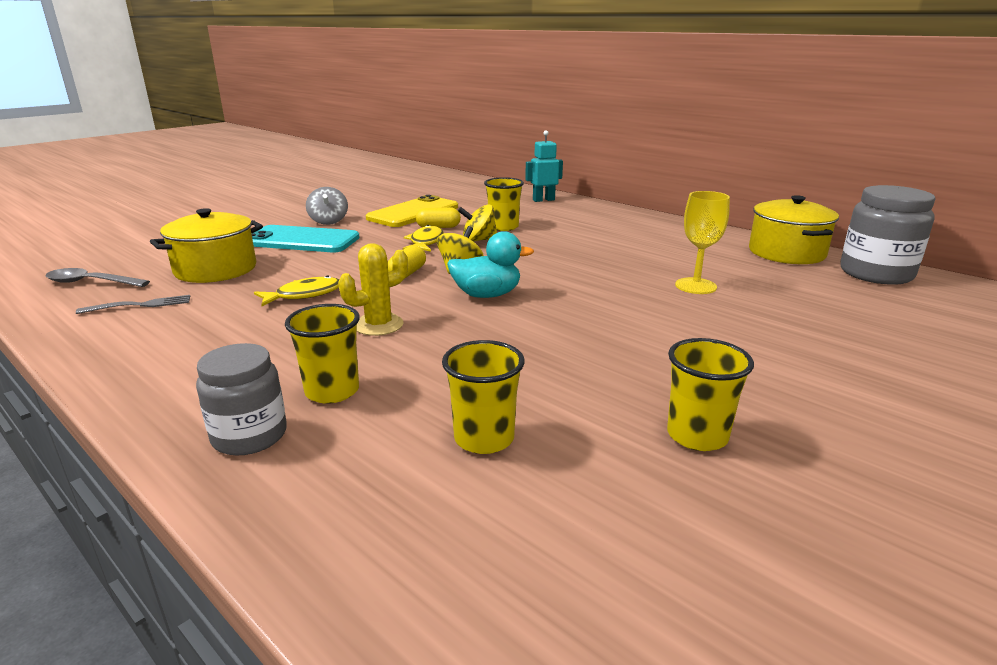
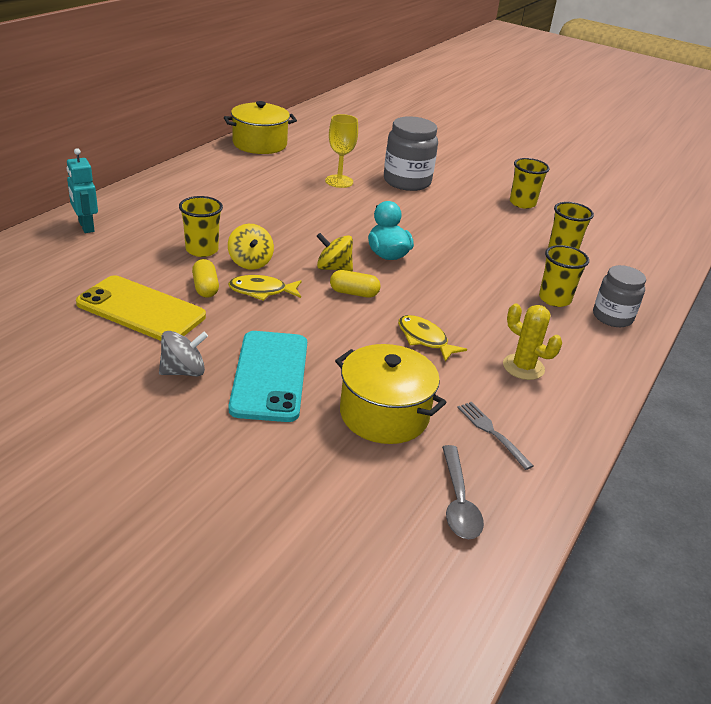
camera: 105 degrees left, 10 degrees up
yellow cactus [338,243,408,336] -> yellow cactus moved to [503,303,562,380]
grey jar [840,185,936,285] -> grey jar moved to [384,116,438,191]

